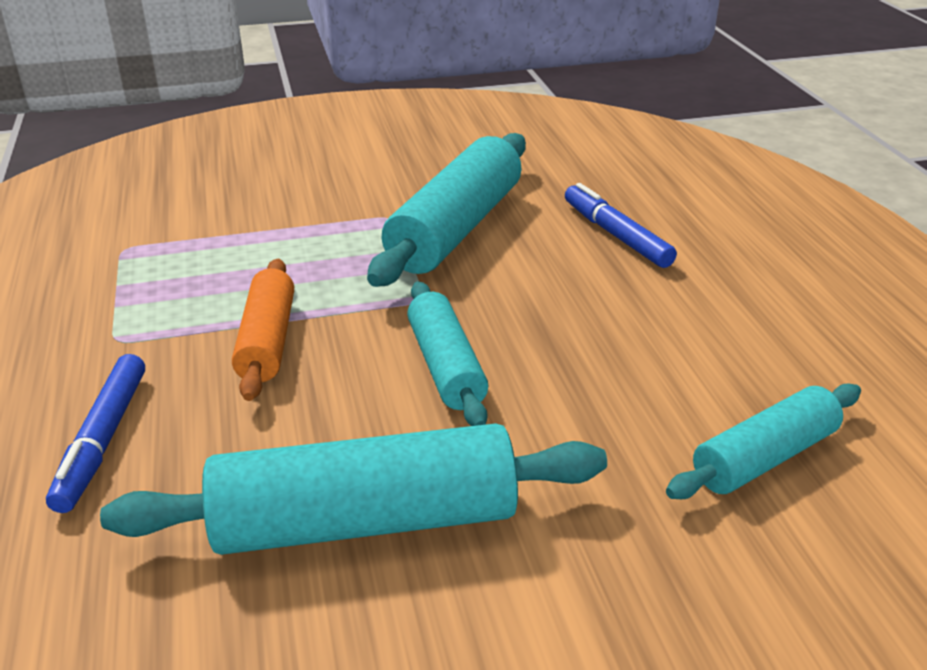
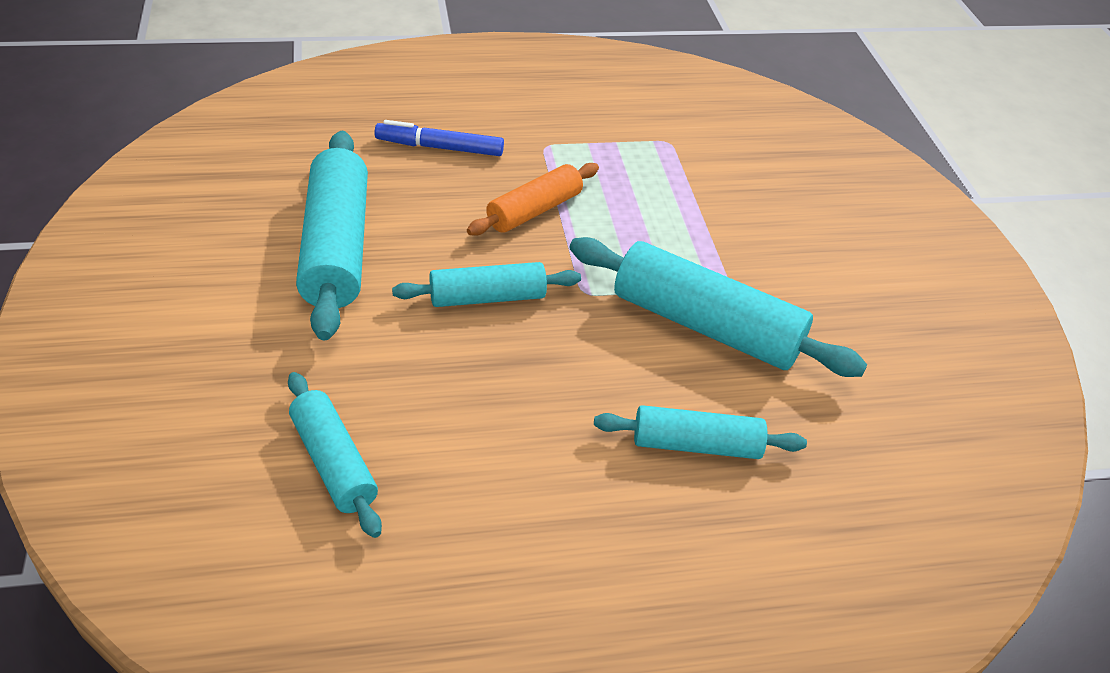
camera: 90 degrees right, 10 degrees up
orange rolling pin [232,259,294,401] -> orange rolling pin turned 45 degrees counterclockwise [467,163,599,236]
blue marker [565,183,677,268] -> turquoise rolling pin [594,405,807,459]

